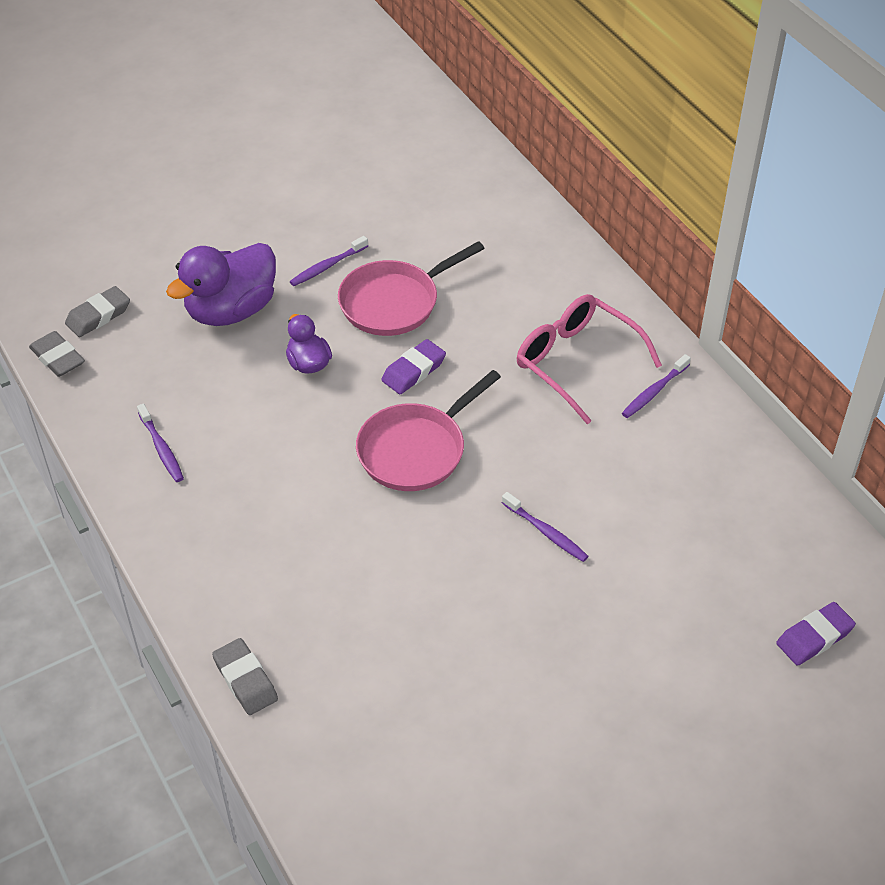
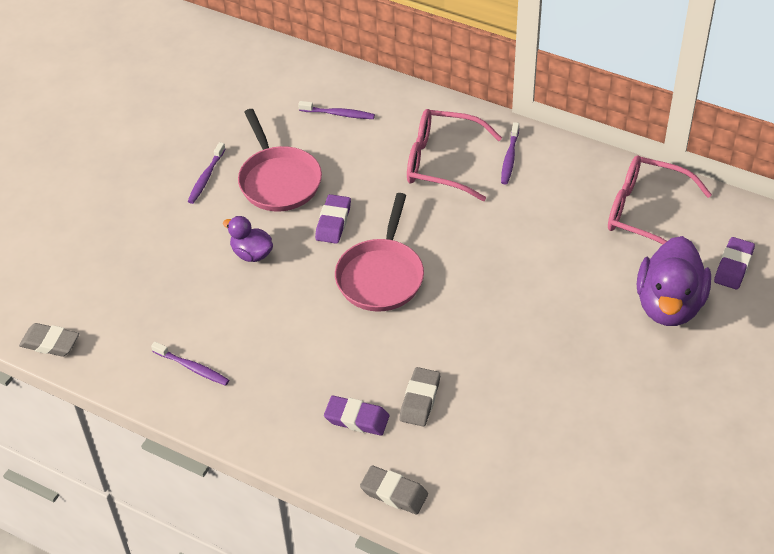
camera: 30 degrees left, 0 degrees up
grey eraser [65,286,130,337] -> grey eraser moved to [400,367,440,427]
purple duck [166,243,276,326] -> purple duck moved to [637,236,711,326]
pink pan [338,241,485,336] -> pink pan turned 45 degrees counterclockwise [238,109,322,211]
purple toothbrush [502,492,588,562] -> purple toothbrush moved to [298,101,375,119]
none -> purple eraser [324,396,389,436]
none -> pink glasses [608,156,712,244]

